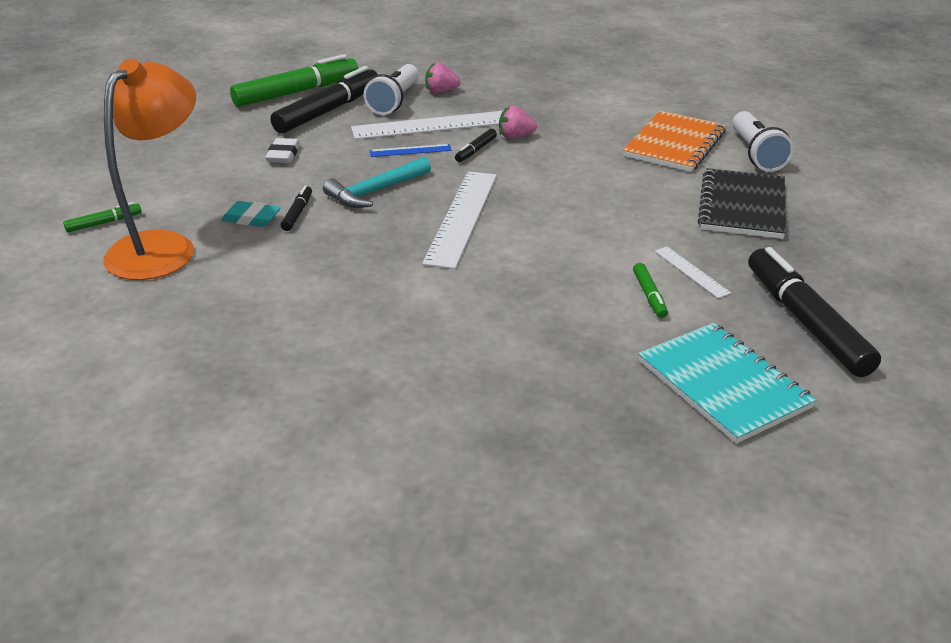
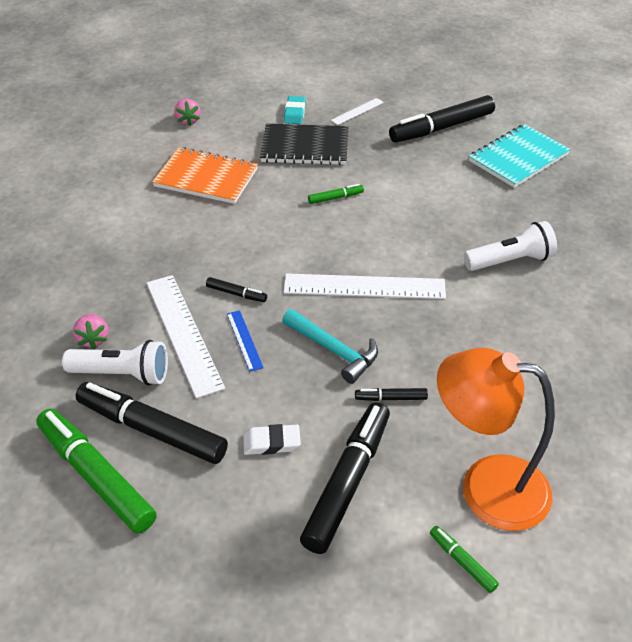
camera: 100 degrees left, 10 degrees up
turquoise eraser [221,201,281,227] -> turquoise eraser moved to [284,96,306,124]
pink strawberry [499,106,537,139] -> pink strawberry moved to [174,99,201,126]
green marker [633,263,668,318] -> green marker moved to [308,184,364,204]
white ruler [655,246,731,298] -> white ruler moved to [331,98,384,125]
white flashlight [732,111,794,172] -> white flashlight moved to [464,221,557,271]
none -> black marker [300,402,390,554]

